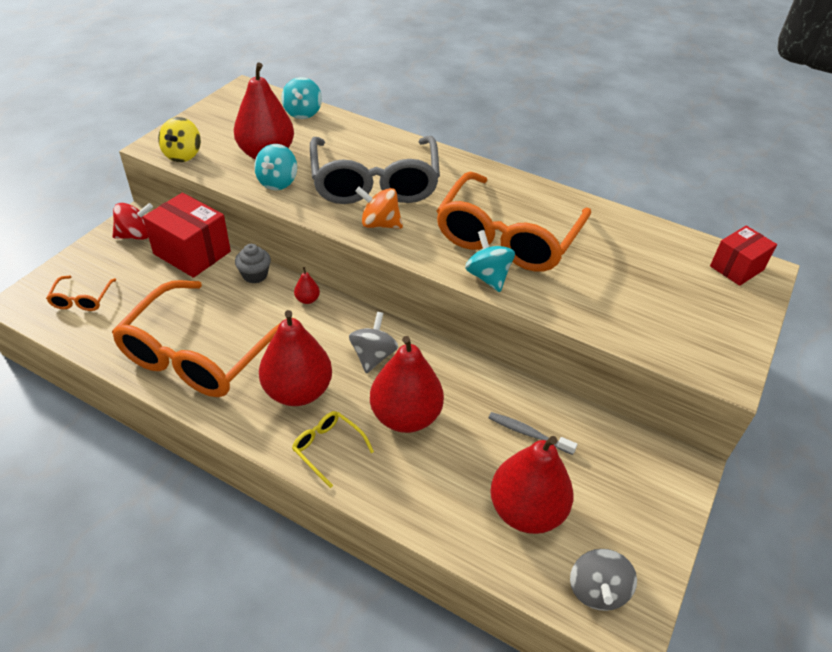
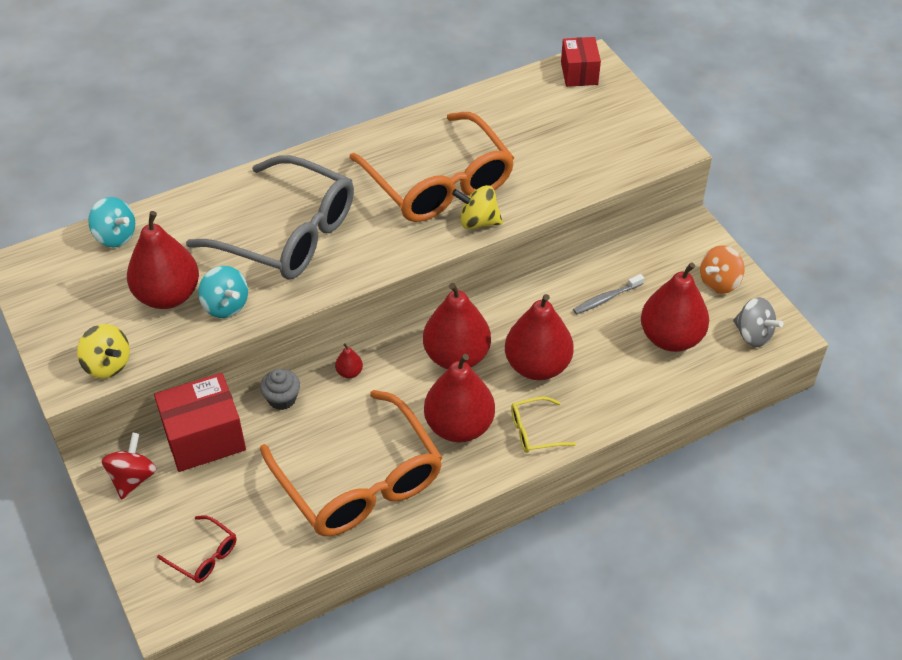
camera: 55 degrees left, 5 degrees up
orange glasses [46,275,116,311] -> red glasses [157,515,236,583]
grey spinning top [349,312,398,374] -> red pear [423,283,491,369]
orange spinning top [355,187,403,229] -> orange spinning top moved to [700,246,745,294]
turquoise spinning top [465,230,515,292] -> yellow spinning top [452,185,503,229]

